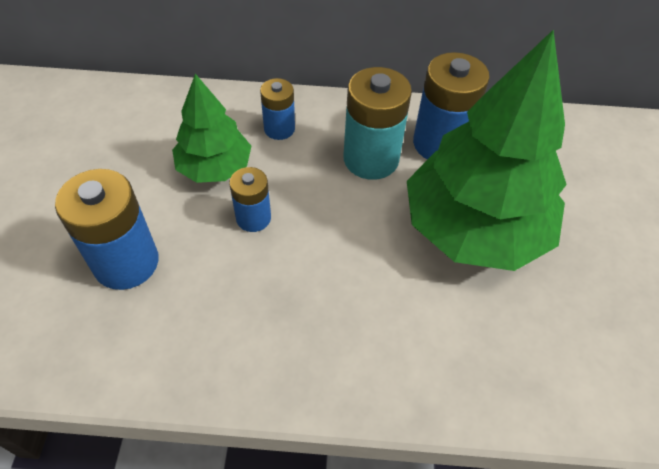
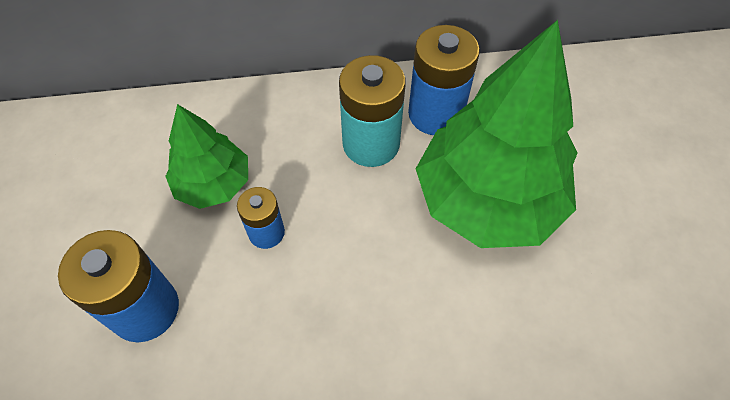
camera: 10 degrees left, 5 degrees up
blue battery [260,78,295,140] -> none

